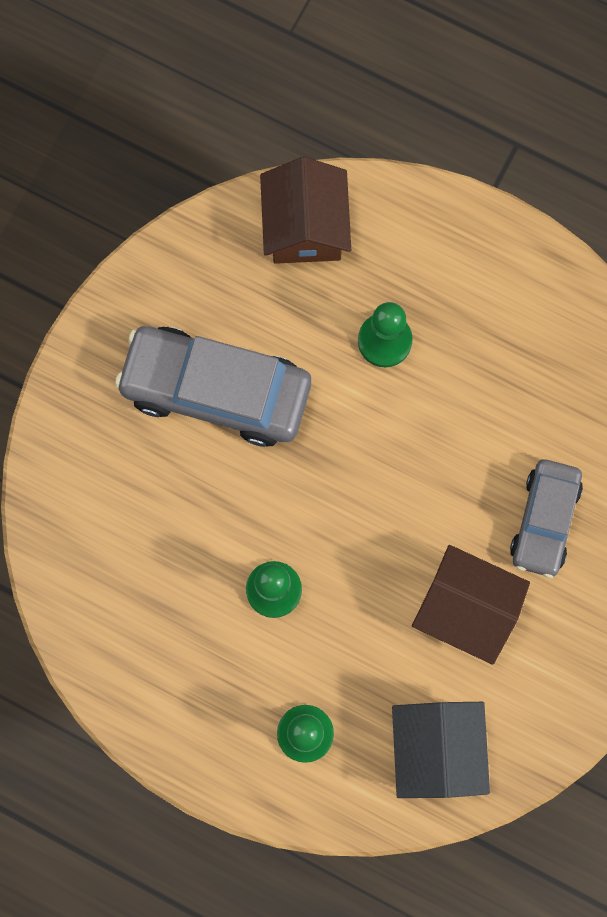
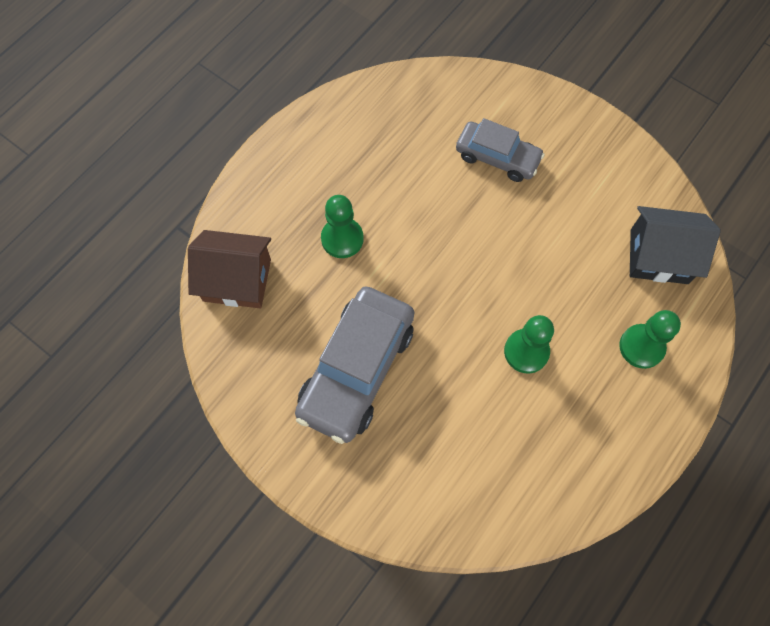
camera: 80 degrees left, 10 degrees down
brown house [412,545,530,665] -> none

